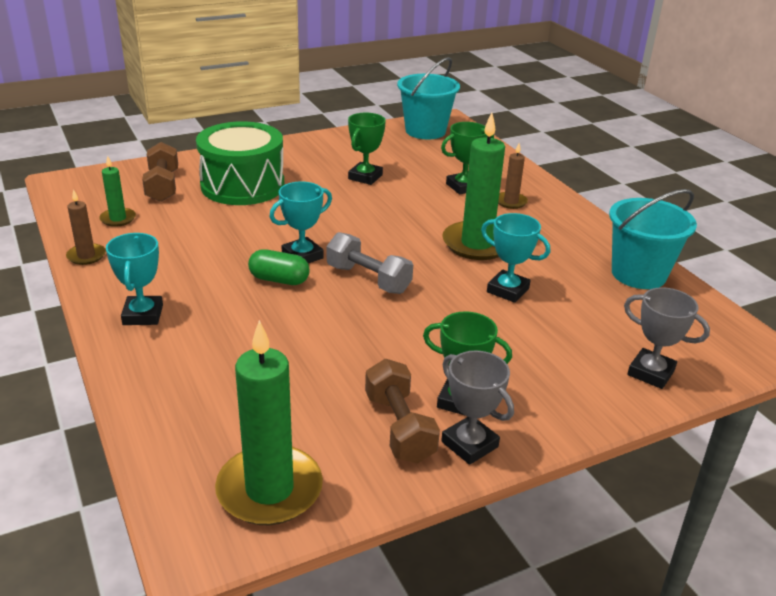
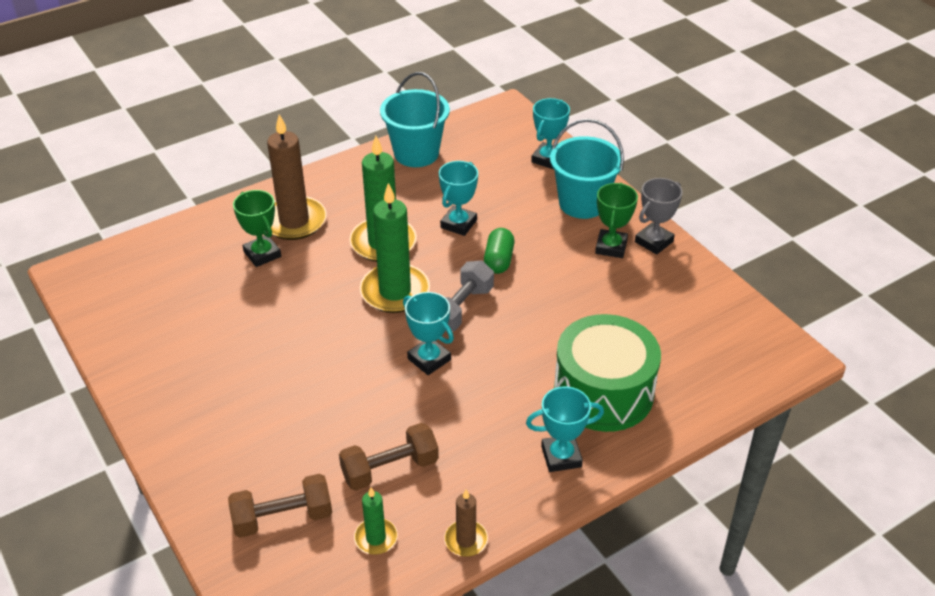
camera: 95 degrees left, 10 degrees up
green drum [196,121,285,205] -> green drum moved to [554,314,661,432]
green candle [215,320,323,525] -> green candle moved to [360,183,430,313]
green capsule [248,249,310,285] -> green capsule moved to [484,228,515,274]
green trophy [348,113,386,185] -> none
brown dumbbell [365,359,440,464] -> brown dumbbell moved to [339,423,439,491]
turquoise bucket [397,57,460,139] -> turquoise bucket moved to [550,119,624,219]
brown candle [498,143,528,209] -> brown candle [267,114,327,240], size x1.98
grey trophy [624,287,710,389] -> turquoise trophy [531,98,570,169]

